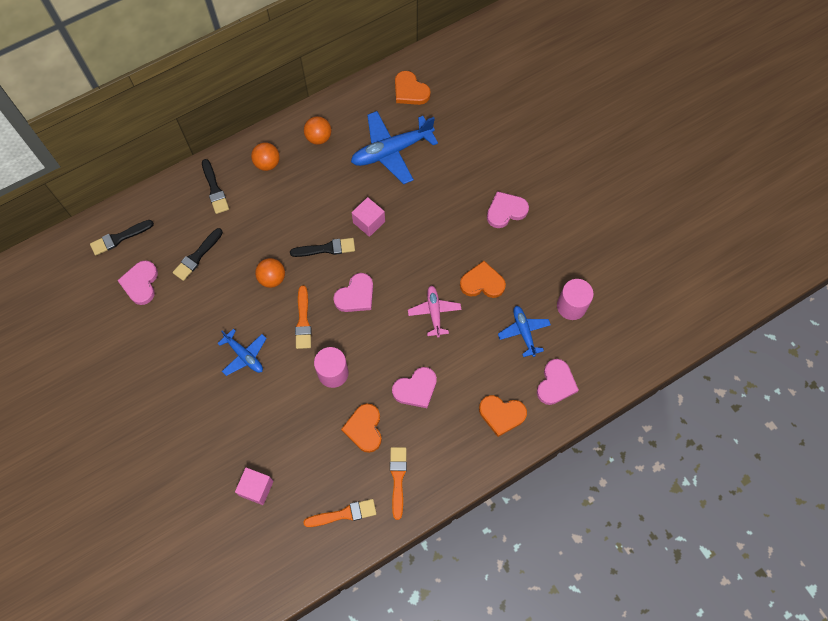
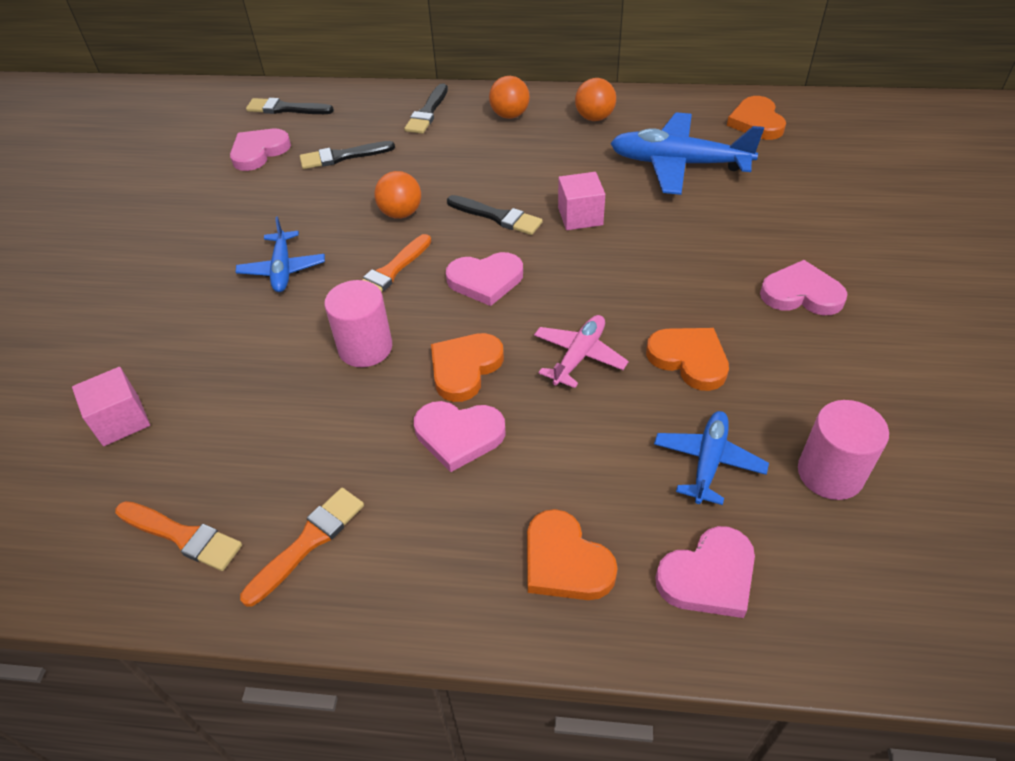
camera: 40 degrees right, 20 degrees down
orange heart [341,404,382,453] -> orange heart moved to [431,333,504,402]

